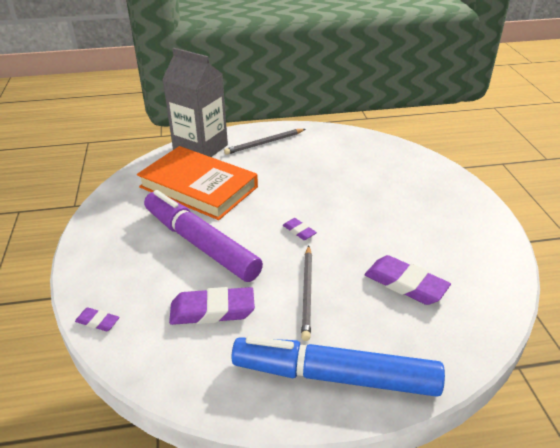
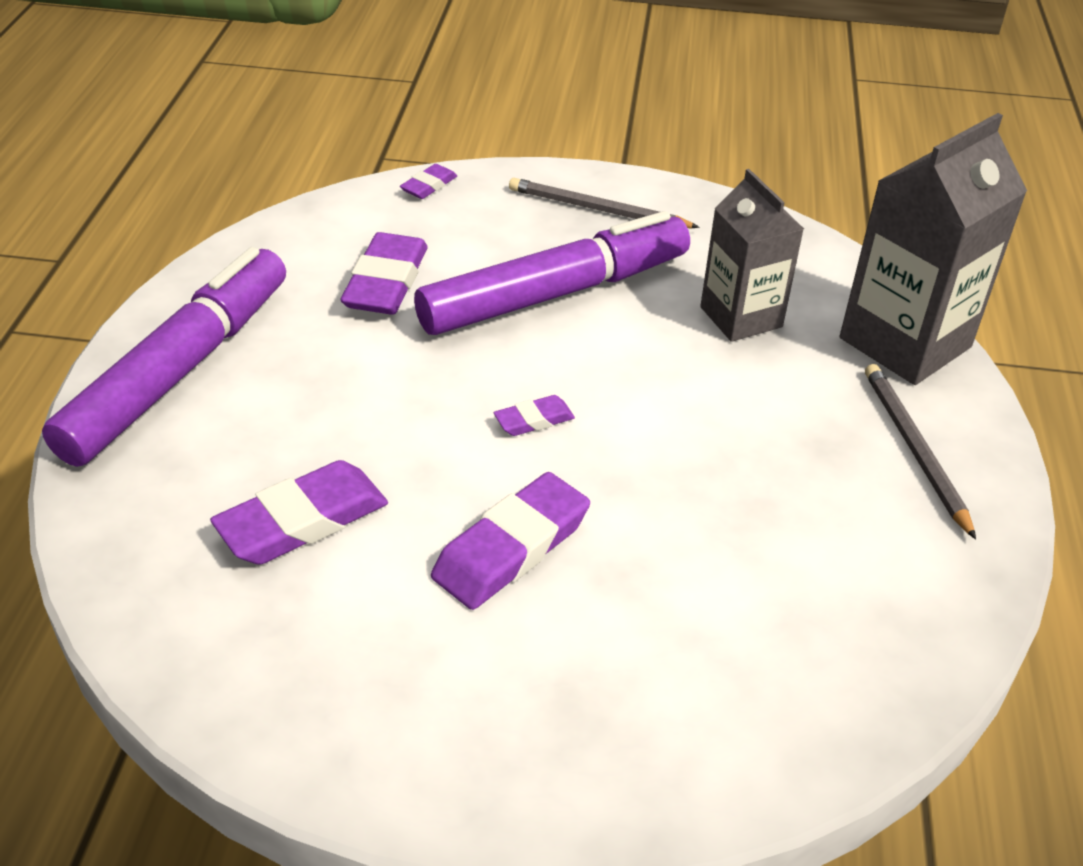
camera: 105 degrees right, 5 degrees up
orange book [137,146,258,220] -> grey carton [700,169,804,342]
blue marker [232,336,445,397] -> purple marker [42,247,286,467]
grey pencil [301,245,312,341] -> grey pencil moved to [509,178,700,228]
none -> purple eraser [431,472,590,610]

